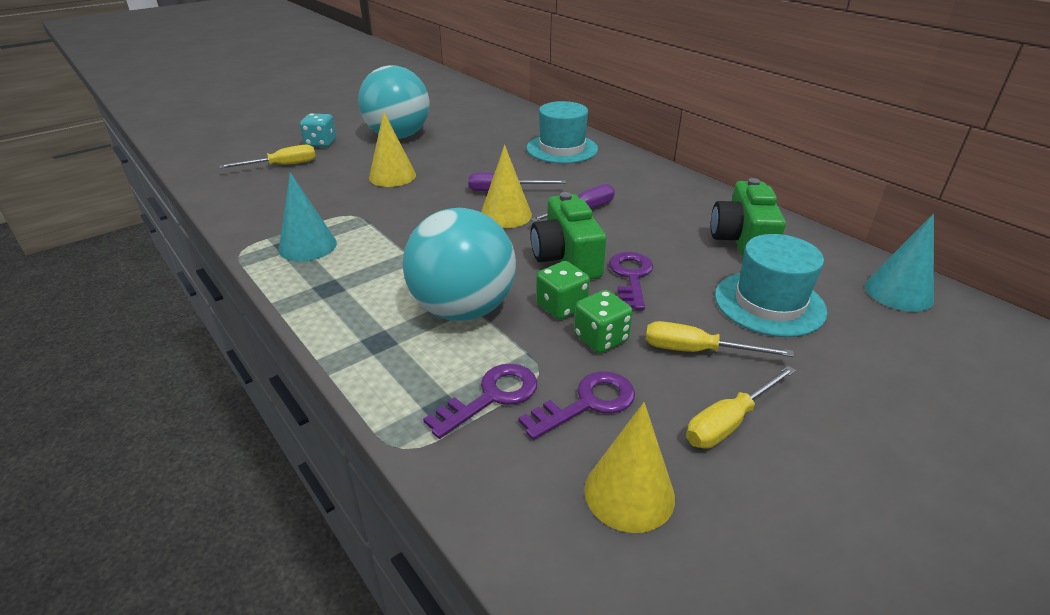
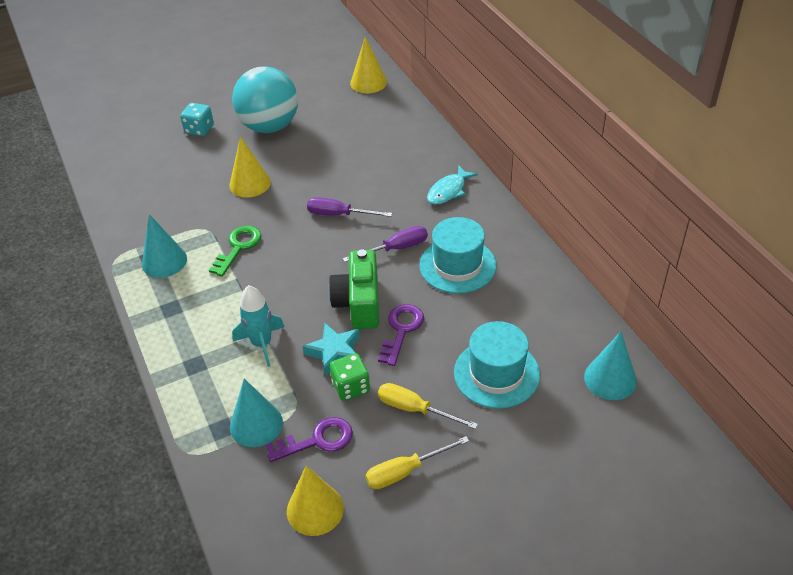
camera: 15 degrees right, 10 degrees up
yellow screwdriver [219,145,316,168] -> none
turquoise ball [403,208,516,321] -> turquoise rocket [232,285,285,367]
purple key [423,363,537,439] -> turquoise cone [230,379,283,447]
yellow cone [481,145,532,228] -> yellow cone moved to [350,36,387,93]
turquoise hat [526,101,598,164] -> turquoise hat moved to [419,217,496,294]
green dice [536,261,590,319] -> turquoise star [303,323,360,376]
green camera [711,178,786,259] -> none
none -> green key [209,226,261,277]
none -> turquoise fish [427,165,478,205]

